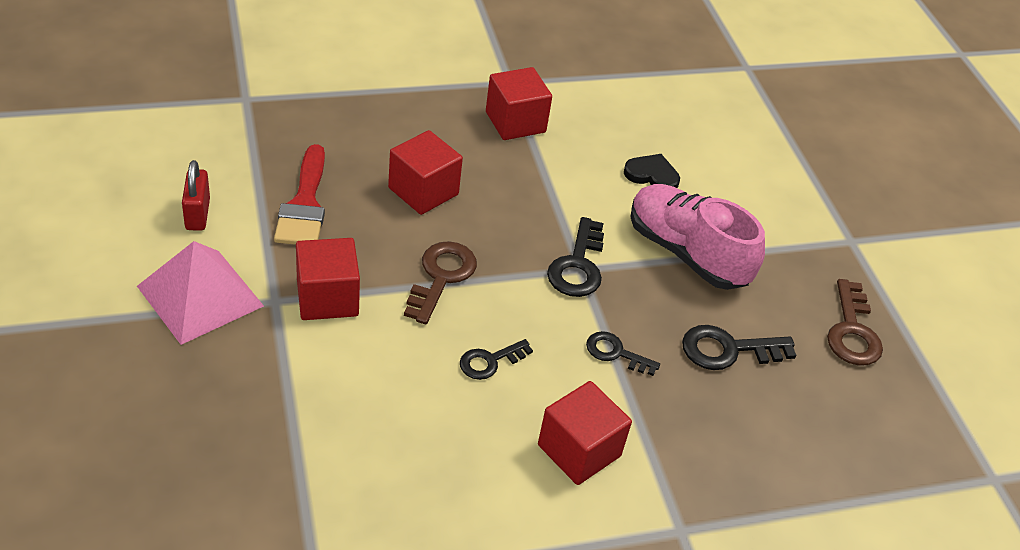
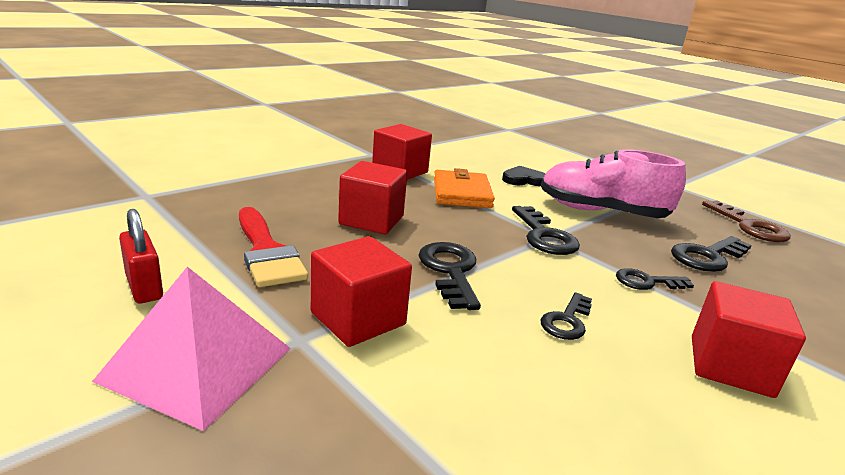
camera: 25 degrees left, 20 degrees down
brown key [404,241,477,324] -> black key [418,242,481,310]
none -> orange wallet [434,168,495,208]

